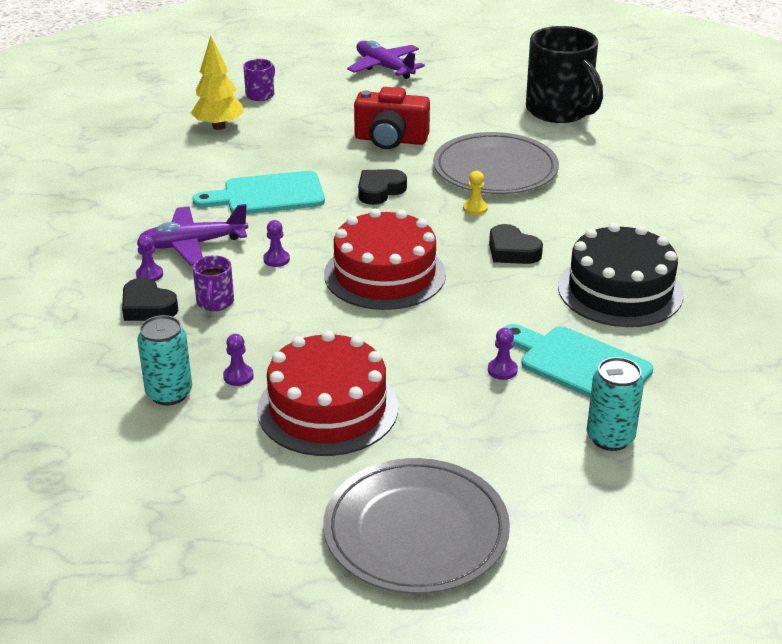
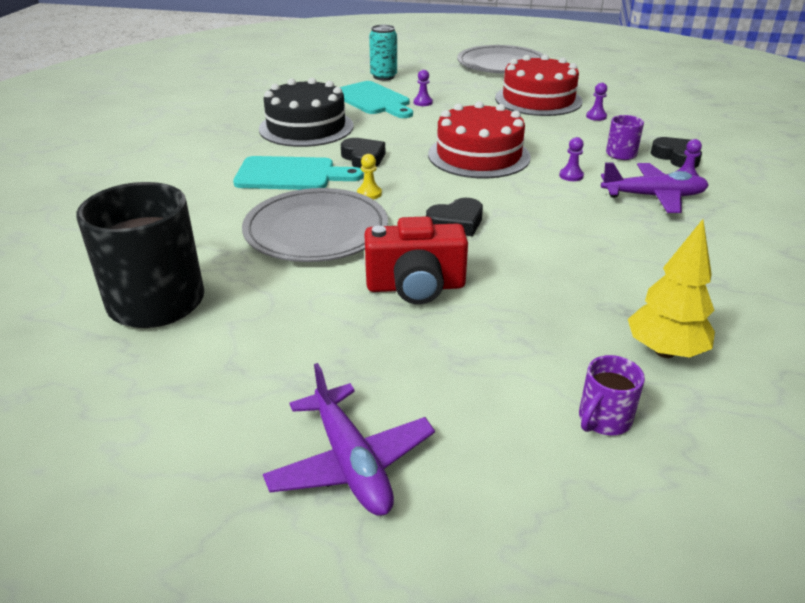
camera: 165 degrees left, 0 degrees up
turquoise can [137,315,192,406] -> none
turquoise cutting board [192,171,325,214] -> turquoise cutting board moved to [233,156,364,190]
red camera [354,87,430,149] -> red camera turned 150 degrees clockwise [364,216,468,304]

